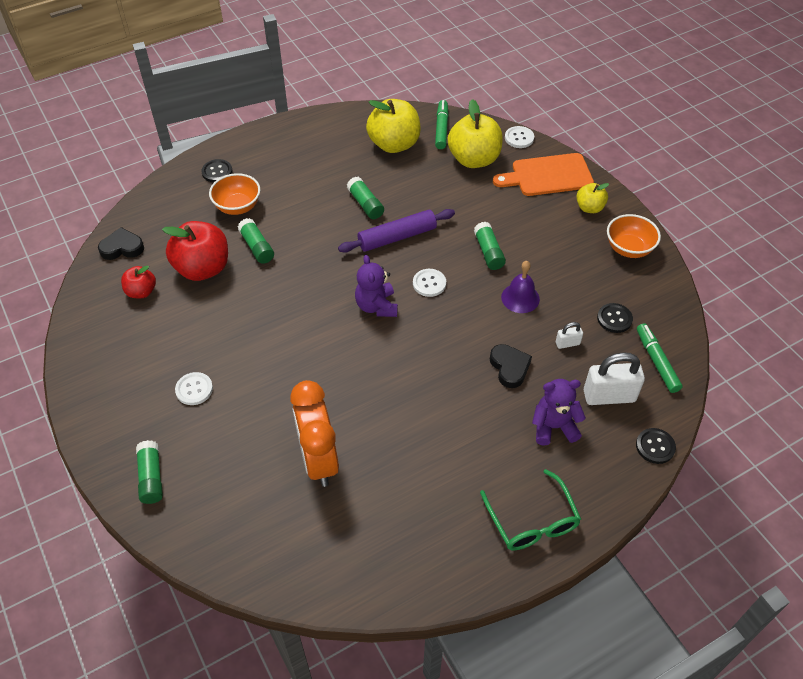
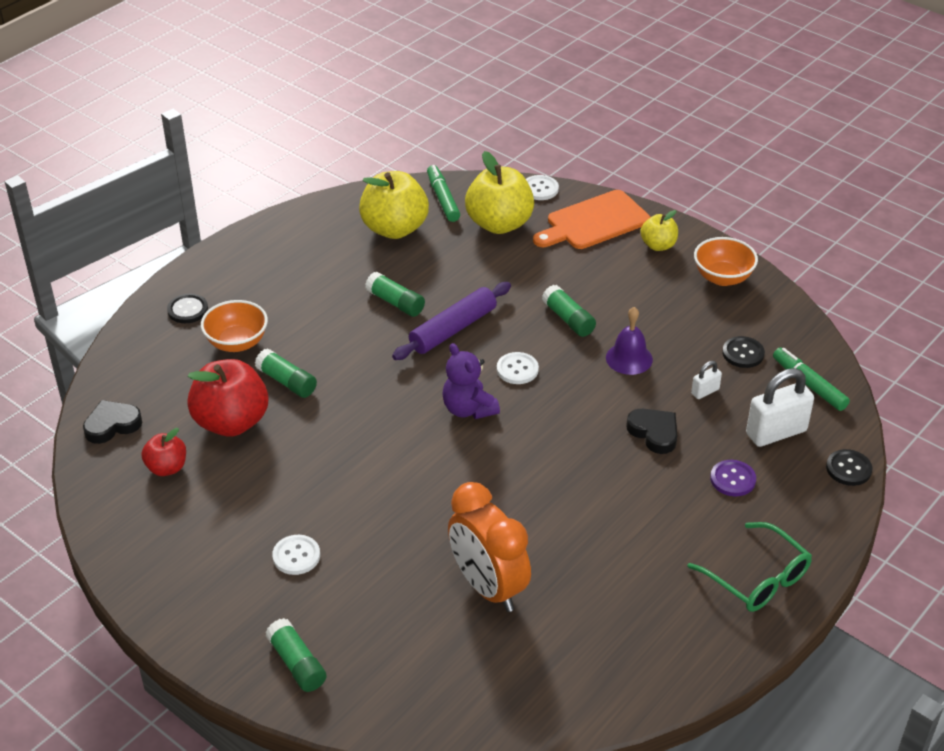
camera: 20 degrees left, 10 degrees down
purple teddy bear [532,379,586,446] -> purple button [710,460,756,496]

